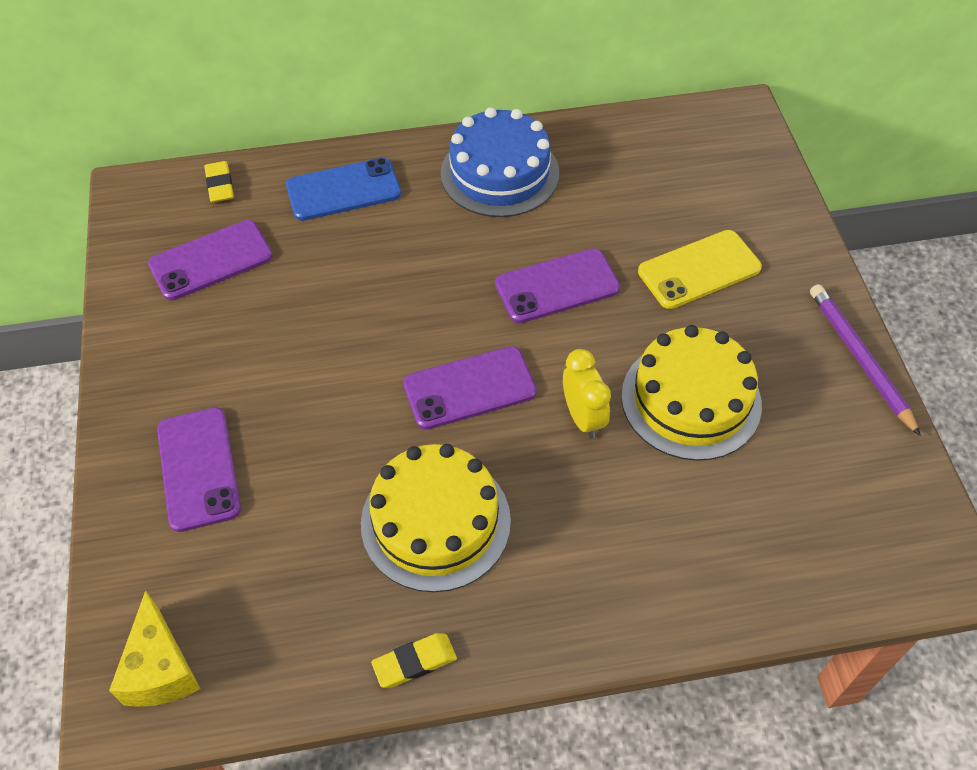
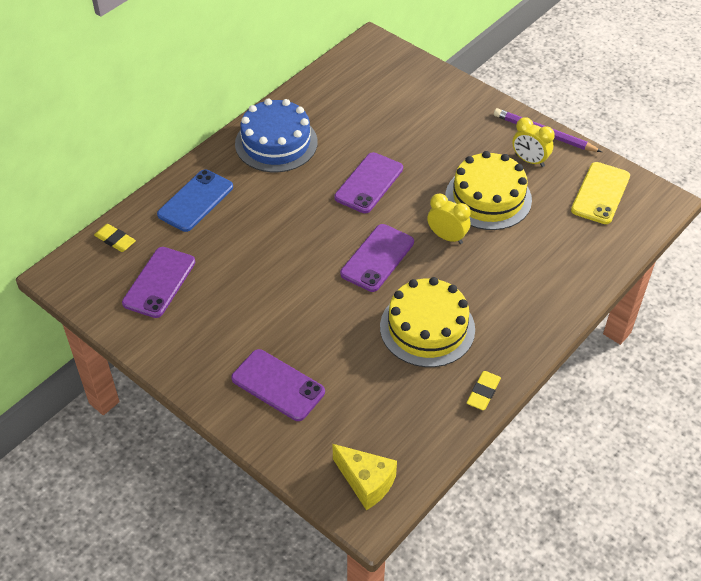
camera: 40 degrees left, 5 degrees down
yellow phone [638,230,762,309] -> yellow phone moved to [571,162,630,224]
none -> yellow clock [512,117,555,167]

